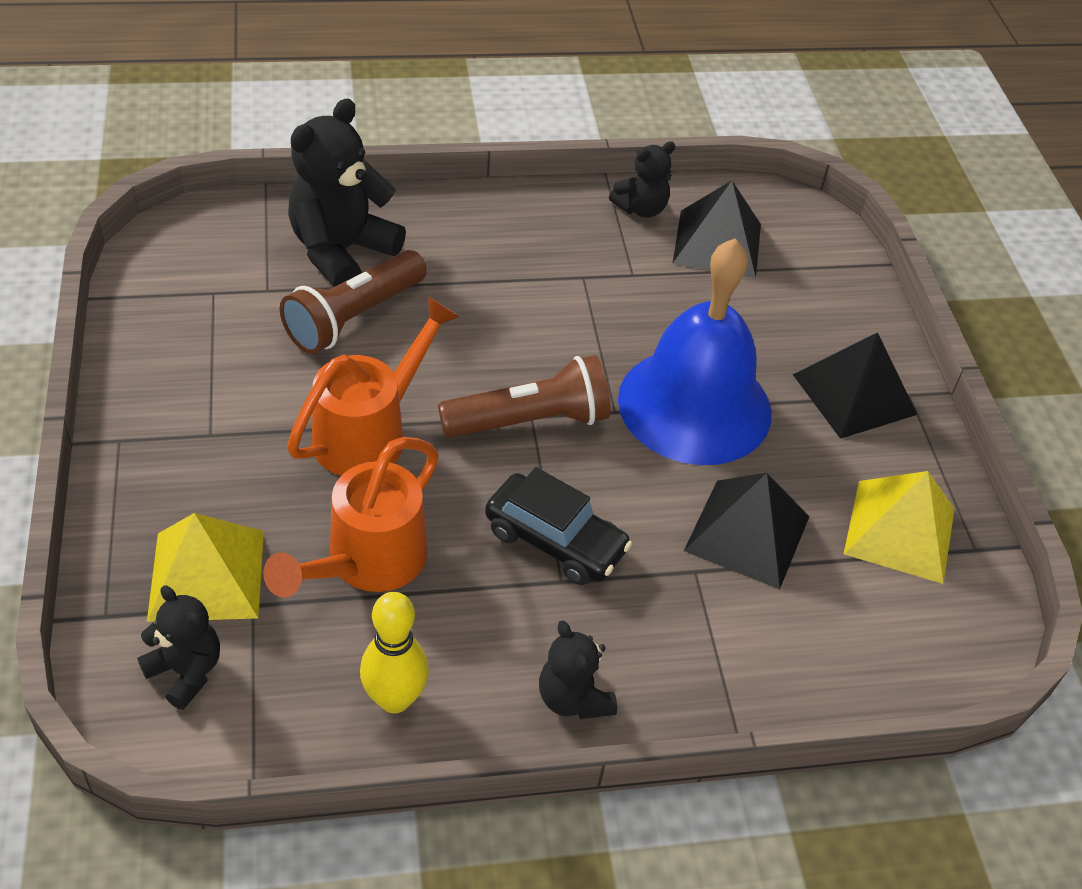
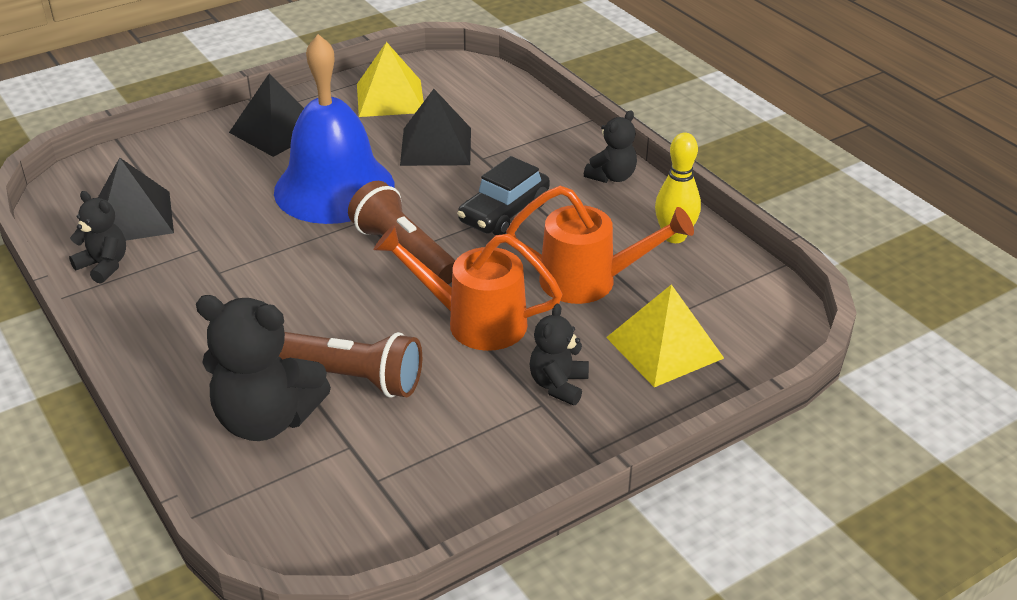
camera: 110 degrees left, 10 degrees down
black teddy bear [137,585,220,710] -> black teddy bear moved to [529,304,589,405]
black car [485,467,632,585] -> black car turned 150 degrees counterclockwise [457,156,550,235]

